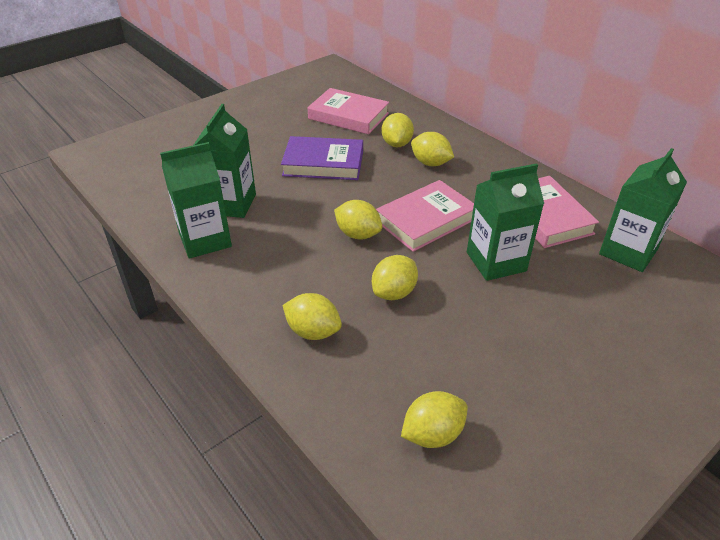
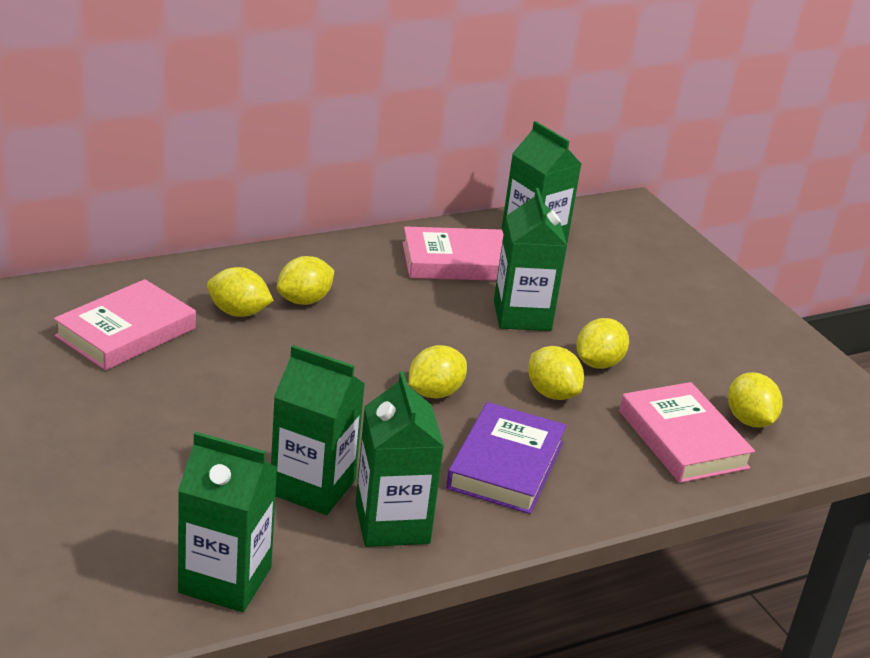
camera: 80 degrees left, 10 degrees down
purple book [281,136,363,180] -> purple book moved to [446,402,567,514]
yellow lemon [282,293,342,340] -> yellow lemon moved to [576,318,629,369]
pink book [376,180,474,252] -> pink book moved to [619,382,755,483]
none -> green carton [178,432,277,612]

